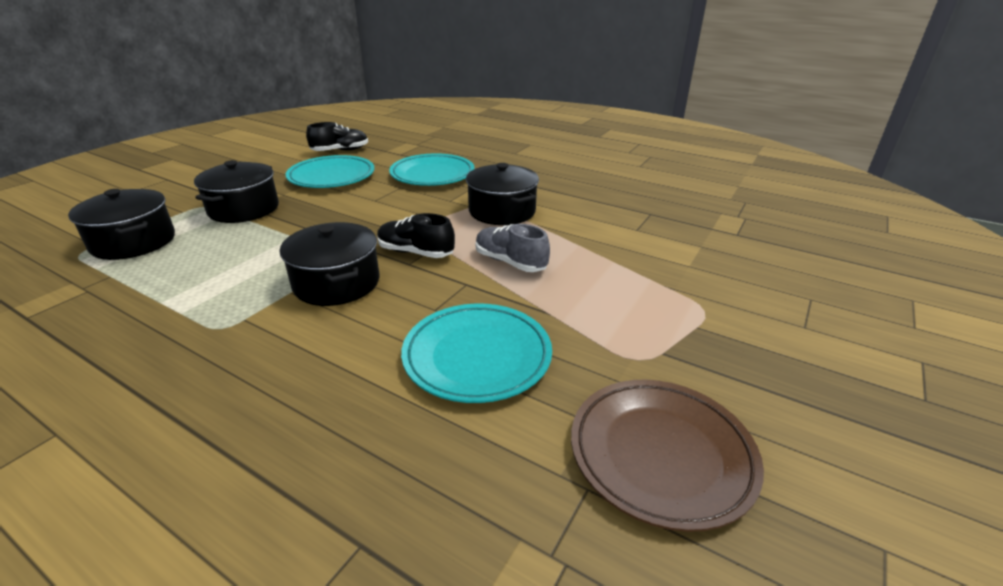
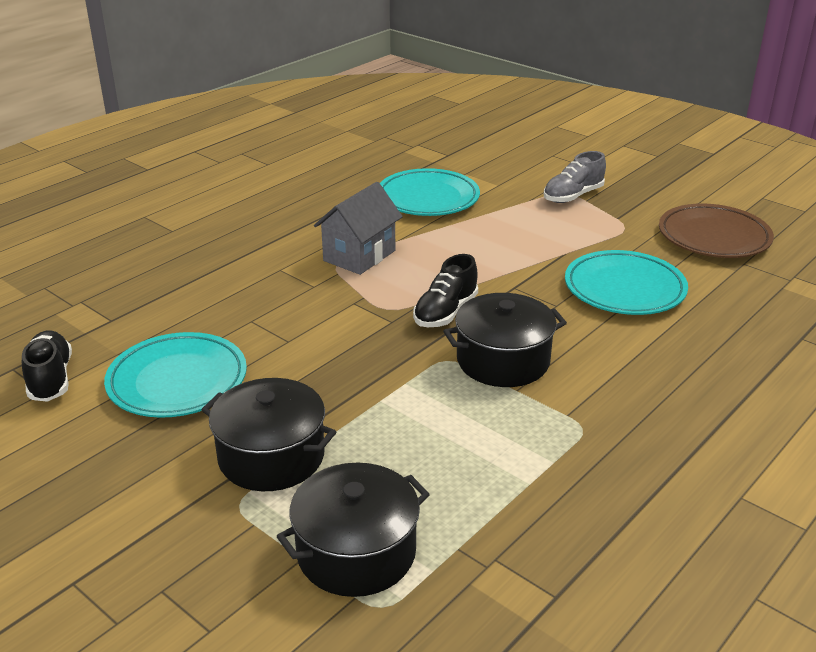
camera: 80 degrees left, 0 degrees up
turquoise plate [389,153,475,186] -> turquoise plate moved to [380,168,480,216]
black pot [466,163,539,225] -> grey house [314,182,403,275]
grey shoe [476,224,550,272] -> grey shoe moved to [544,151,606,203]

